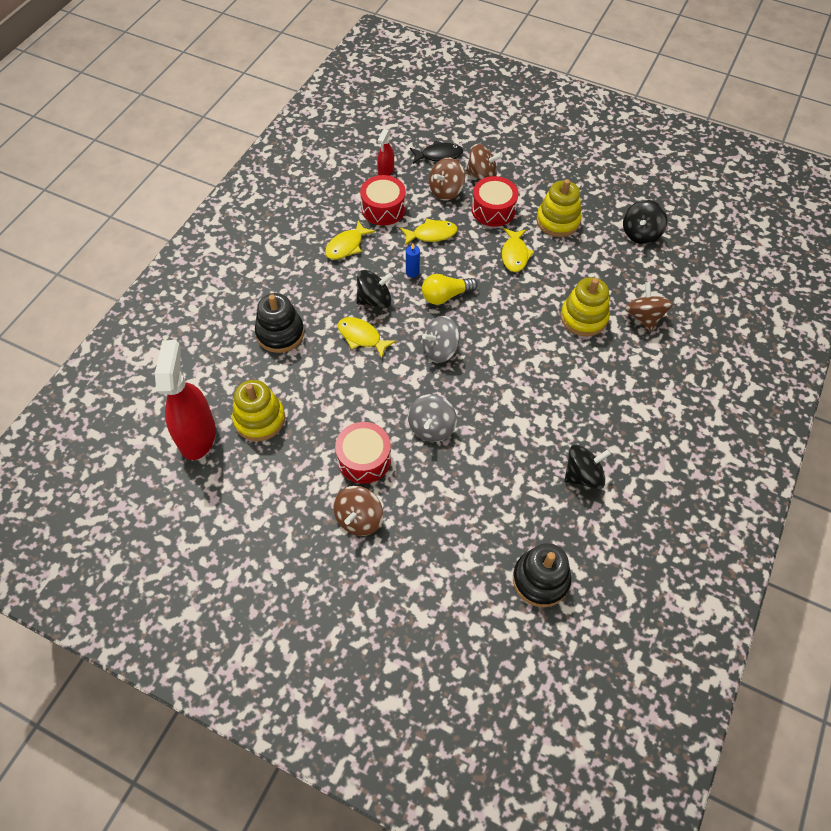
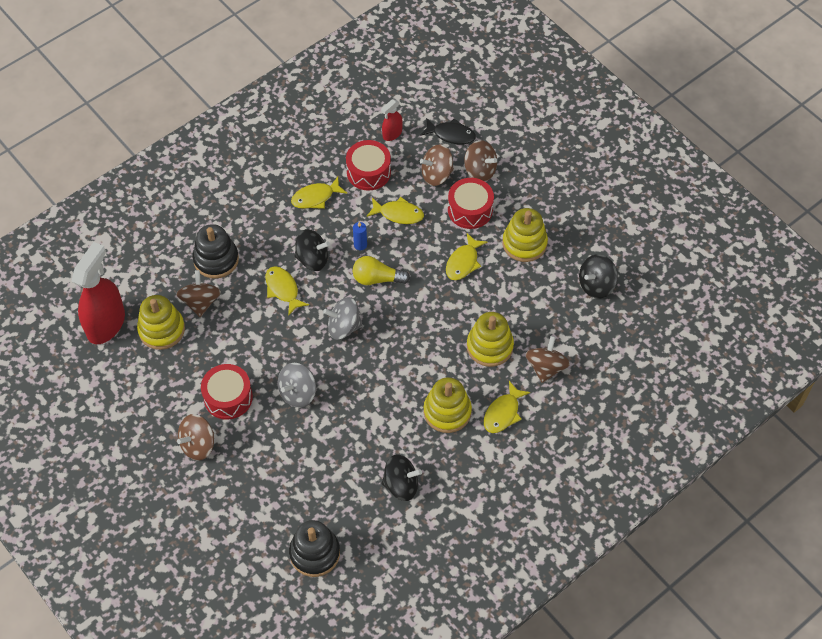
camera: 25 degrees right, 0 degrees up
none -> brown spinning top [176,270,221,317]
none -> yellow stacking toy [424,377,472,433]
none -> yellow fish [484,381,530,433]

